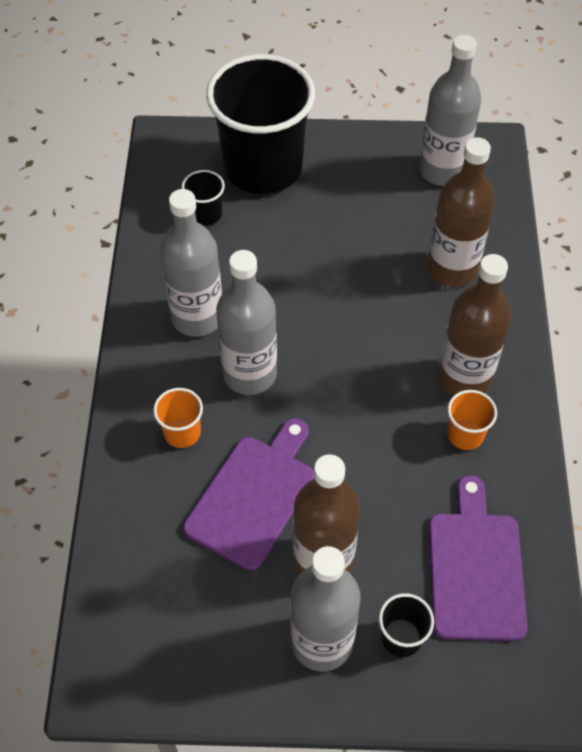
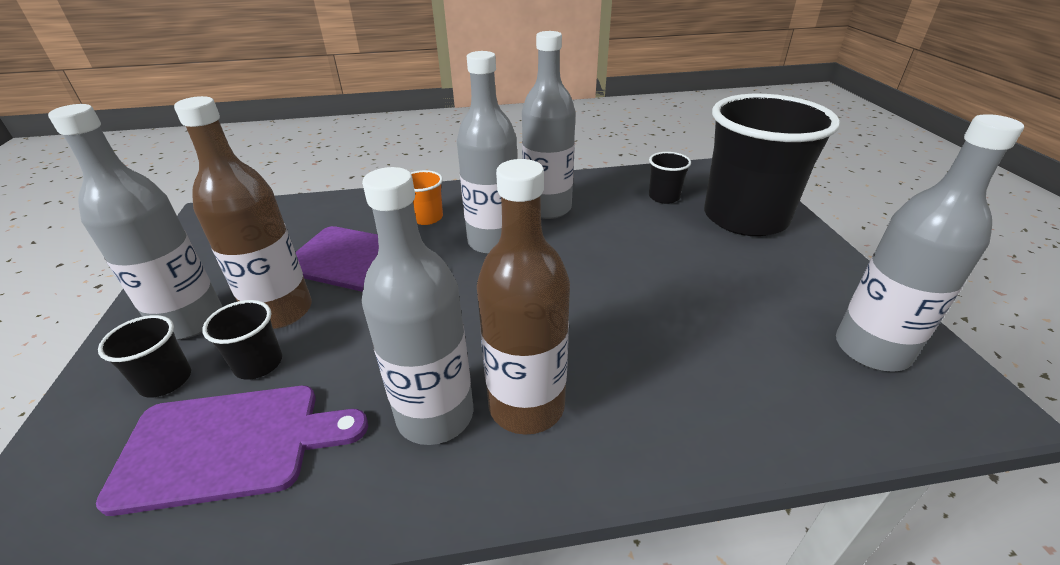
camera: 80 degrees right, 20 degrees down
brown bottle [427,137,495,287] -> none
orange cup [447,390,497,450] -> grey bottle [362,167,474,445]
none -> black cup [202,300,282,380]

